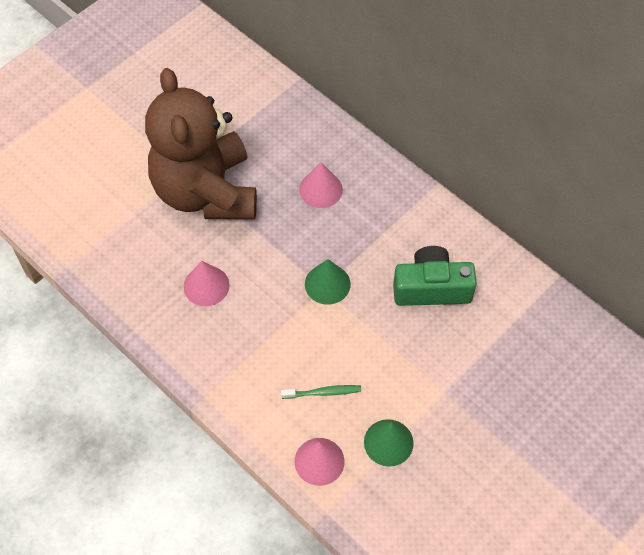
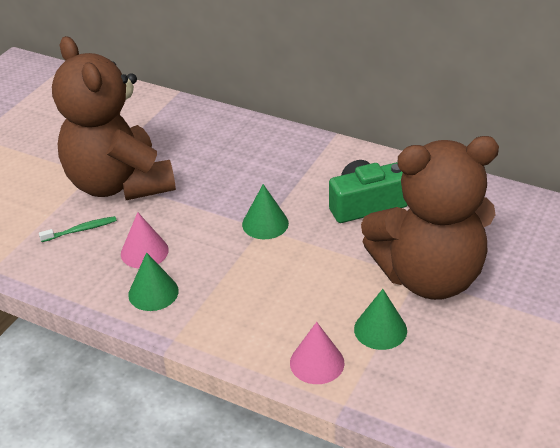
camera: 15 degrees left, 20 degrees down
green toothbrush [281,385,361,399] -> green toothbrush moved to [39,216,117,242]
pink cone [299,162,343,208] -> none
none -> green cone [128,252,179,311]
none -> brown teddy bear [361,136,499,300]

